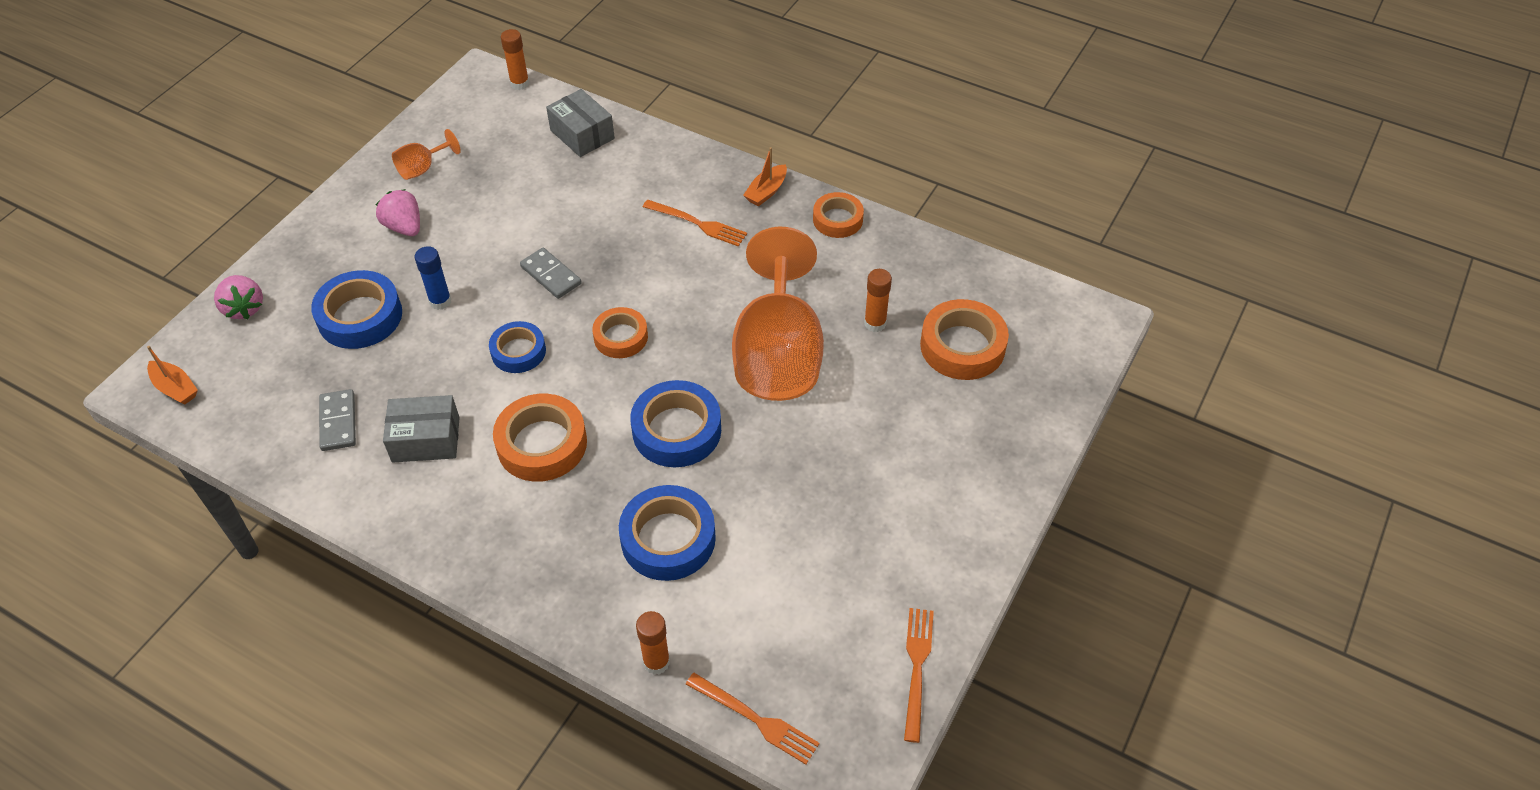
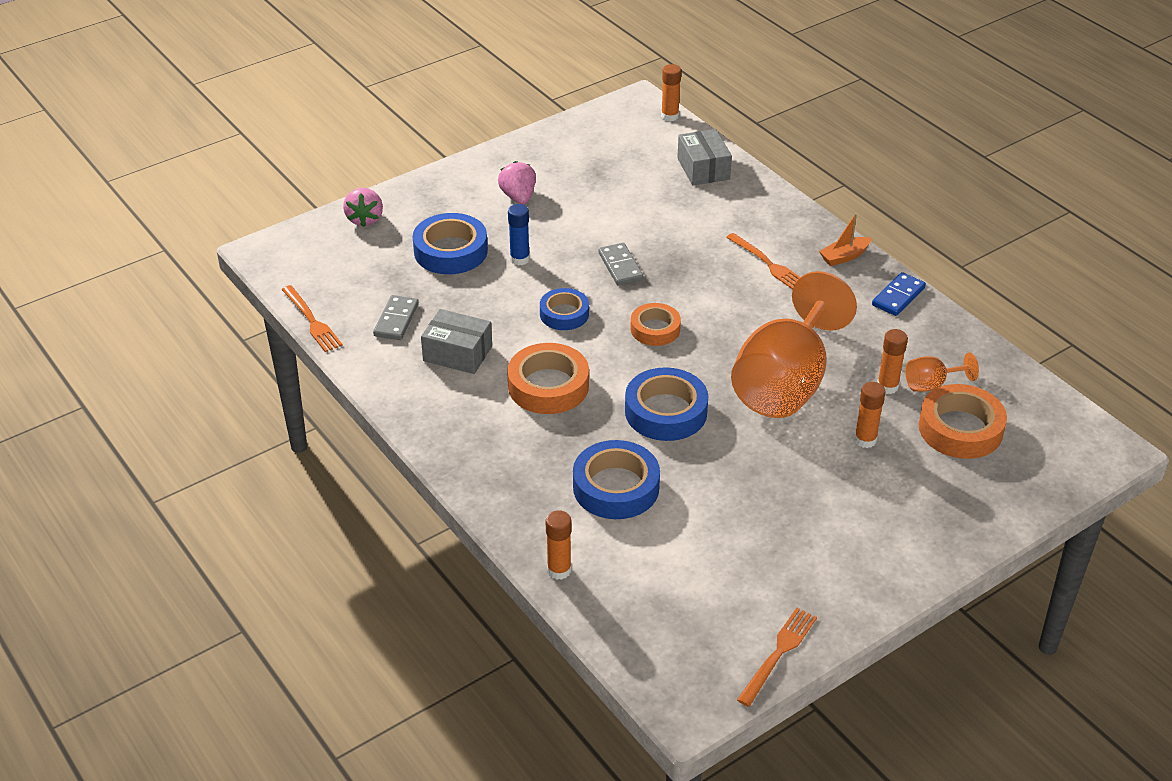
camera: 25 degrees right, 10 degrees down
orange boat [147,346,198,405] -> none
orange goblet [392,129,461,180] -> orange goblet moved to [905,353,979,392]
orange fork [685,673,820,764] -> orange fork moved to [282,285,343,352]
orange tape [813,192,864,238] -> blue domino [872,272,926,316]
none -> orange glue stick [854,382,886,448]

